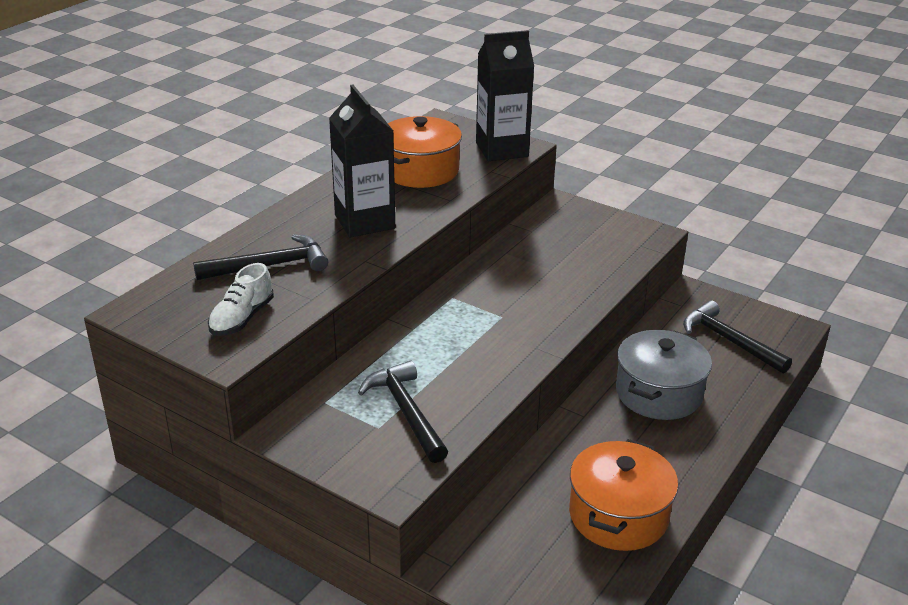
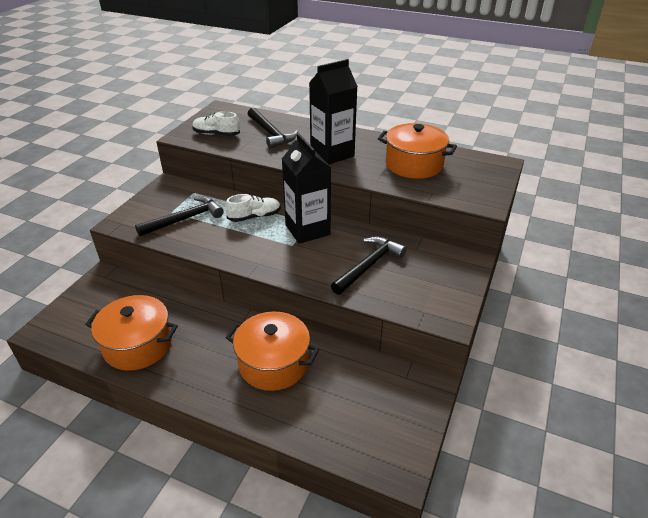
camera: 80 degrees right, 5 degrees up
black carton [476,30,534,161] -> black carton moved to [282,133,331,244]
grey pot [616,330,712,420] -> orange pot [226,312,319,391]
black hammer [683,300,792,374] -> black hammer moved to [331,236,407,295]
none -> white shoe [225,194,281,222]

